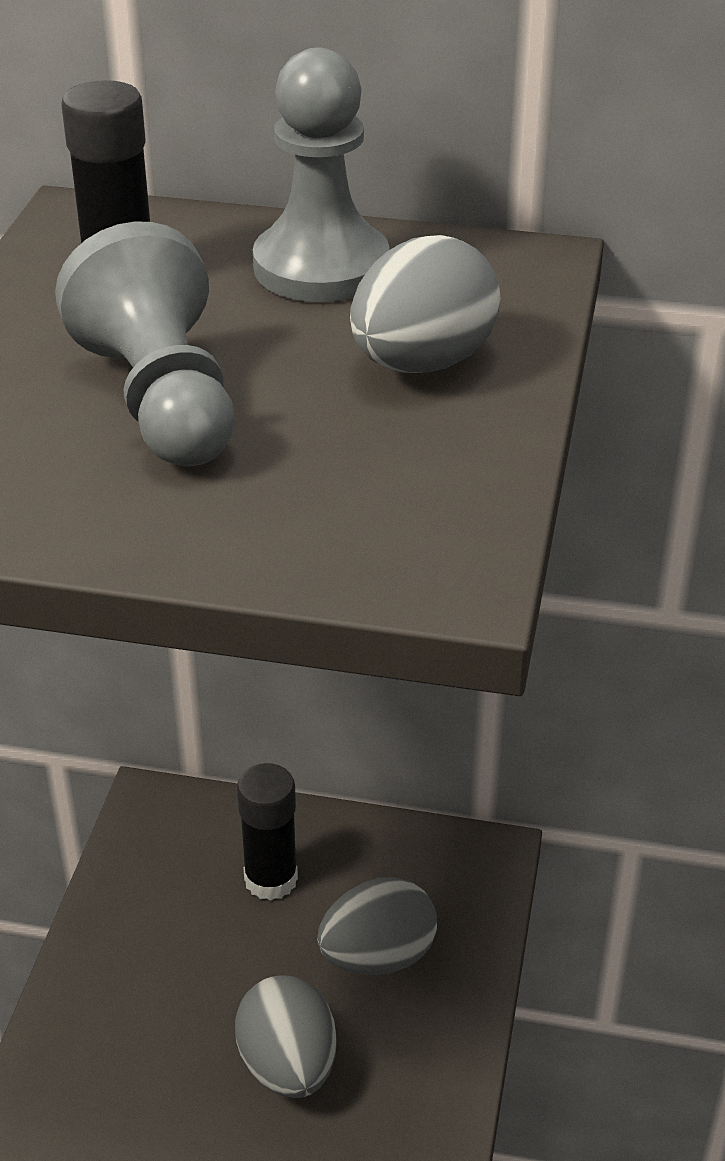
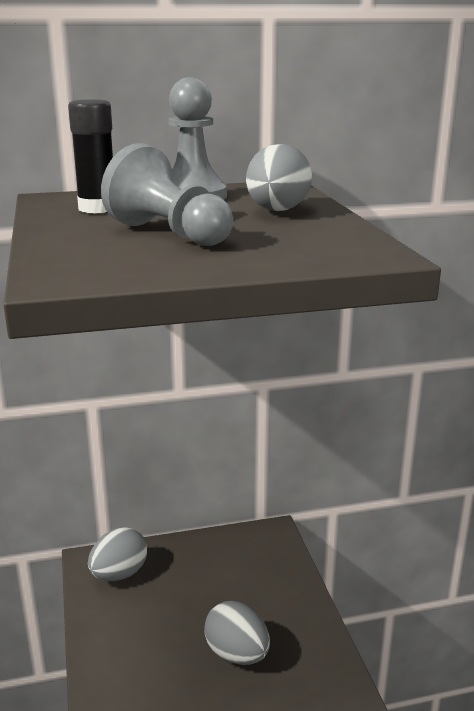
camera: 25 degrees left, 15 degrees down
black glue stick [237,763,298,901] -> none
grey egg [317,877,437,975] -> grey egg moved to [88,527,147,581]

